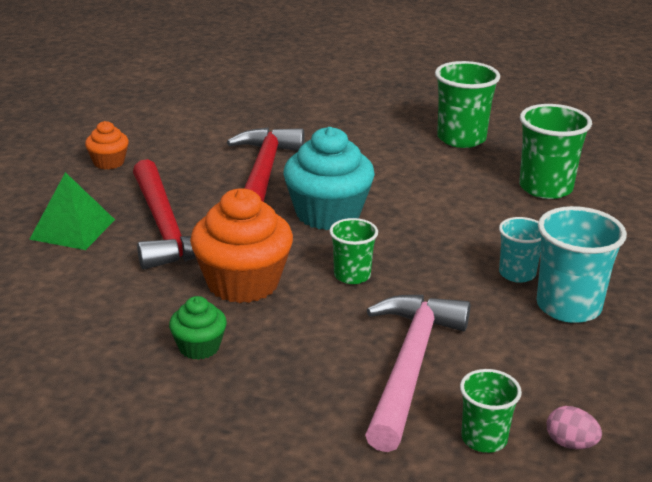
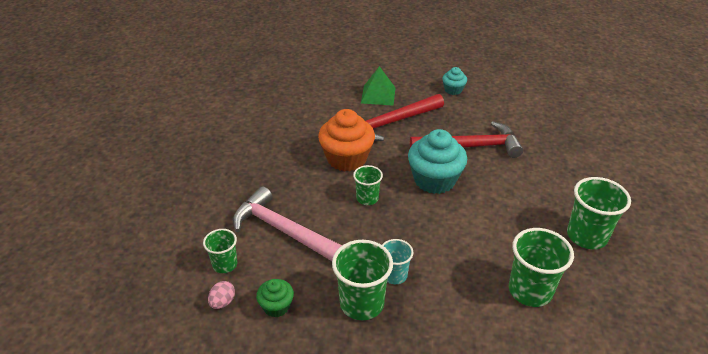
camera: 80 degrees right, 10 degrees up
orange cupcake [85,121,129,170] -> turquoise cupcake [442,67,467,95]
green cupcake [169,296,227,360] -> green cupcake moved to [256,279,294,317]
pink hammer [365,295,470,452] -> pink hammer turned 150 degrees counterclockwise [233,186,342,261]
turquoise cup [537,206,627,323] -> green cup [332,240,393,320]

